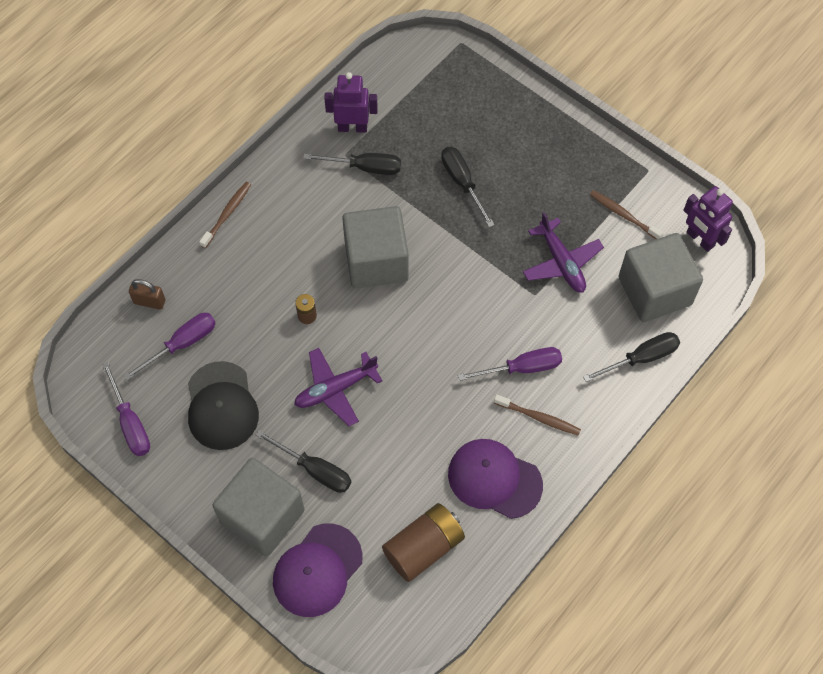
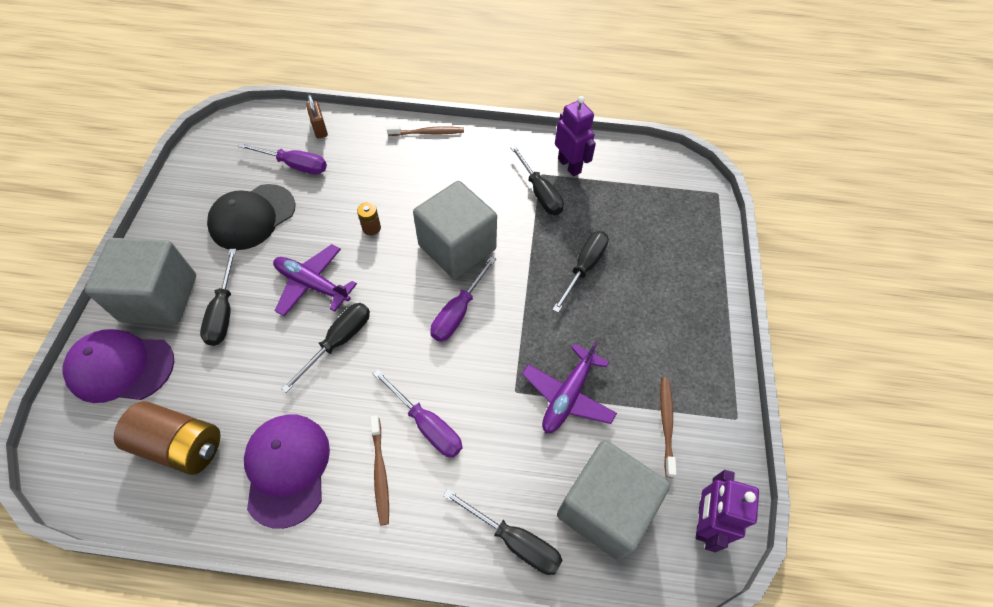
camera: 55 degrees right, 5 degrees down
purple screwdriver [102,362,150,456] -> purple screwdriver moved to [430,256,496,342]
none -> black screwdriver [281,303,370,393]

